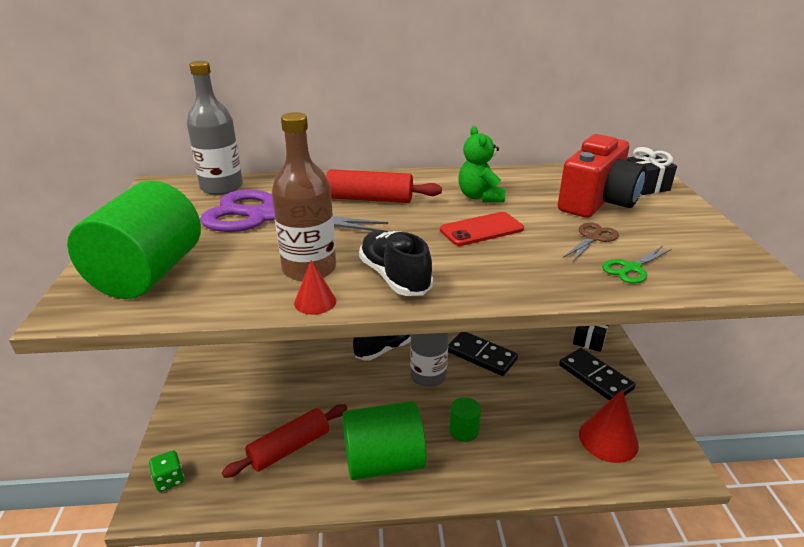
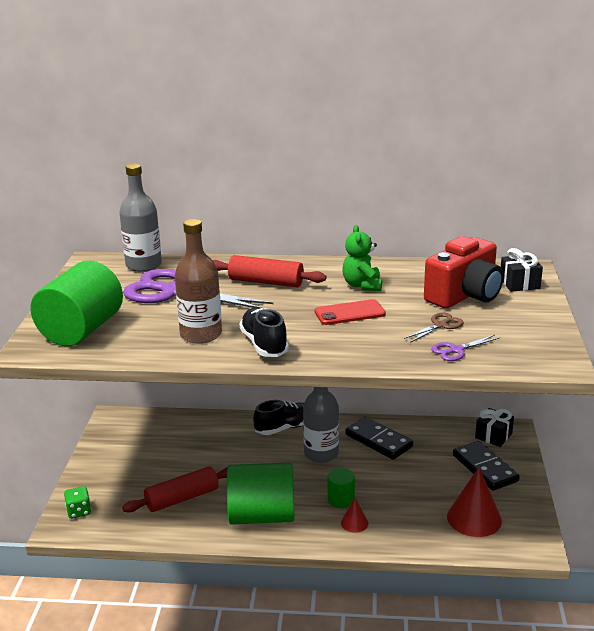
camera: 10 degrees right, 5 degrees down
red cone [294,260,336,315] -> red cone moved to [341,498,368,533]
green scissors [602,246,672,284] -> purple scissors [431,335,499,361]

